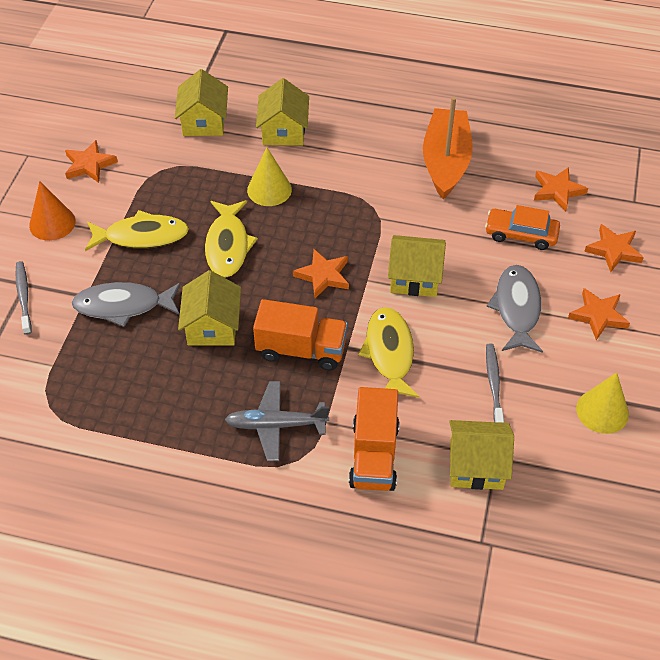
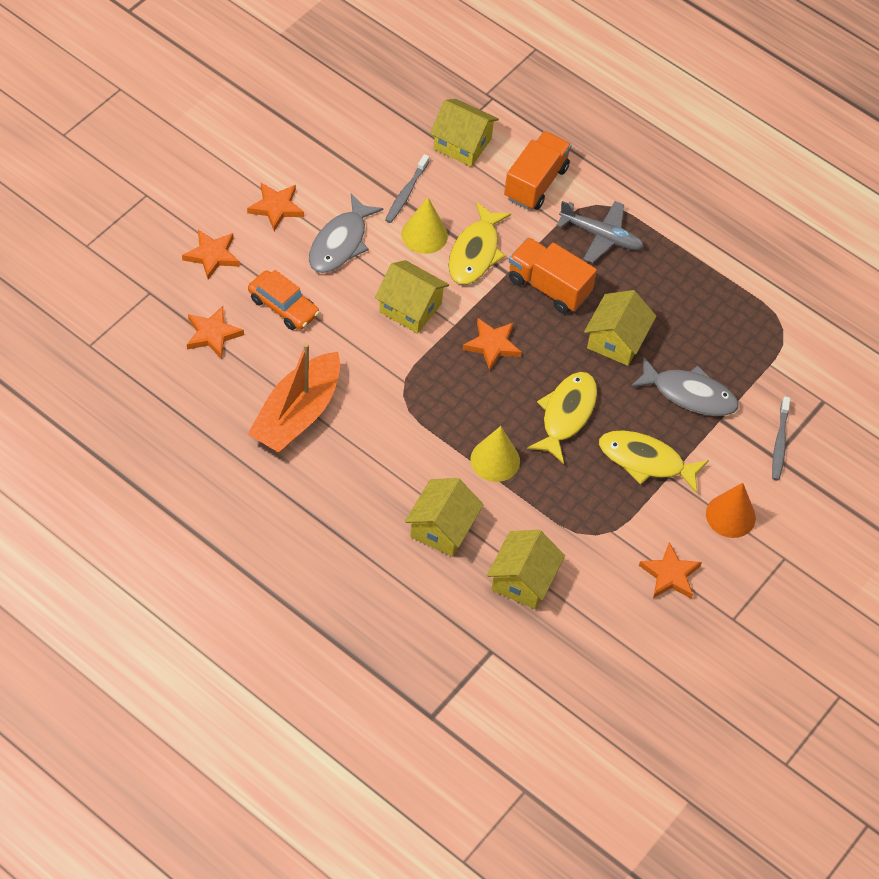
camera: 160 degrees left, 5 degrees up
yellow cone [576,373,629,434] -> yellow cone moved to [401,197,448,254]

